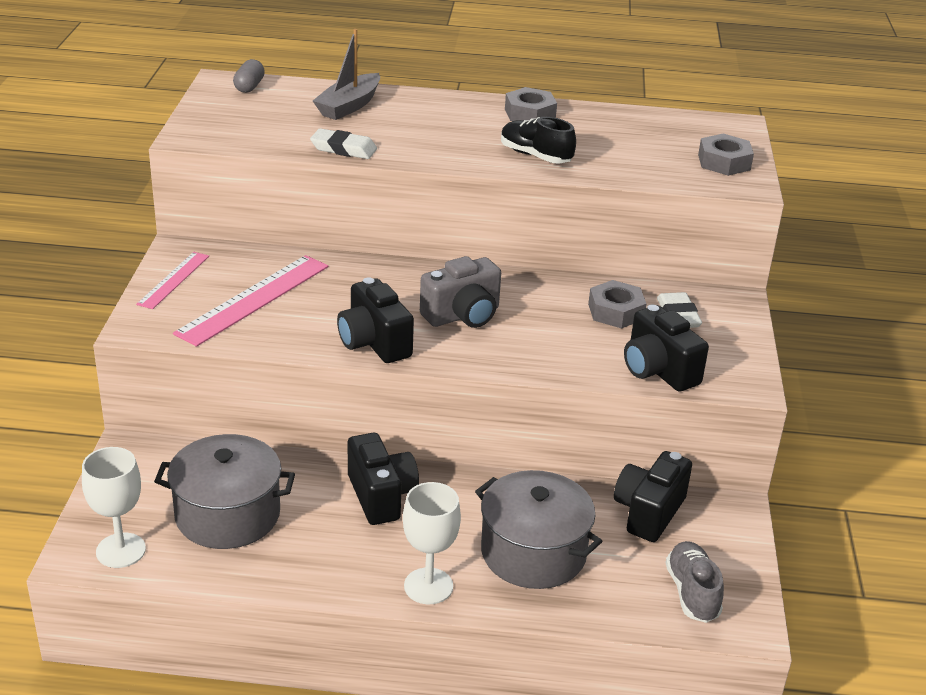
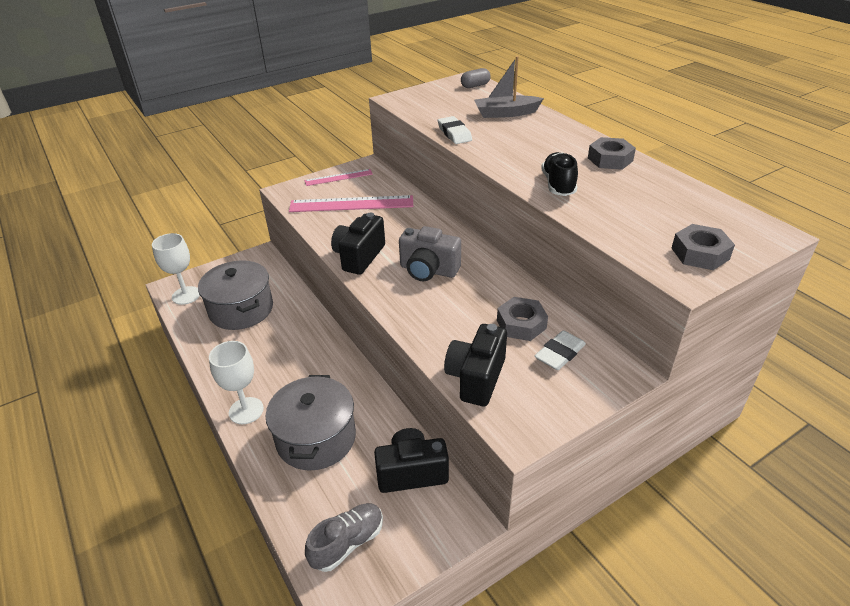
camera: 55 degrees right, 5 degrees up
black camera [348,433,419,525] -> none

